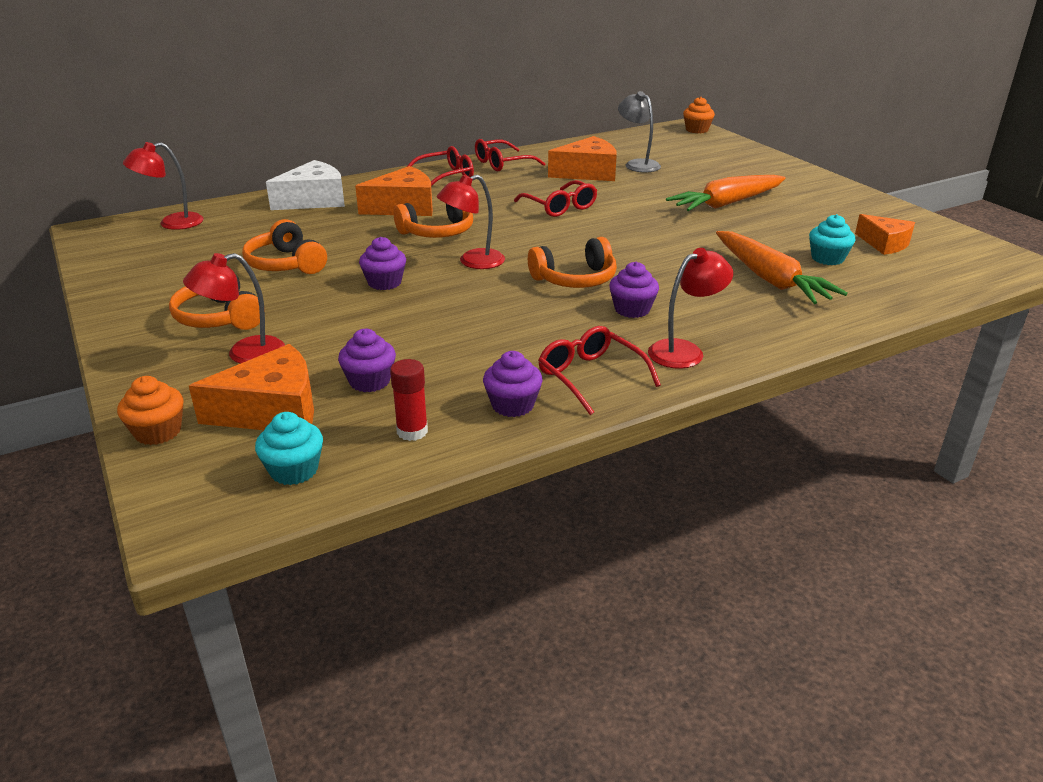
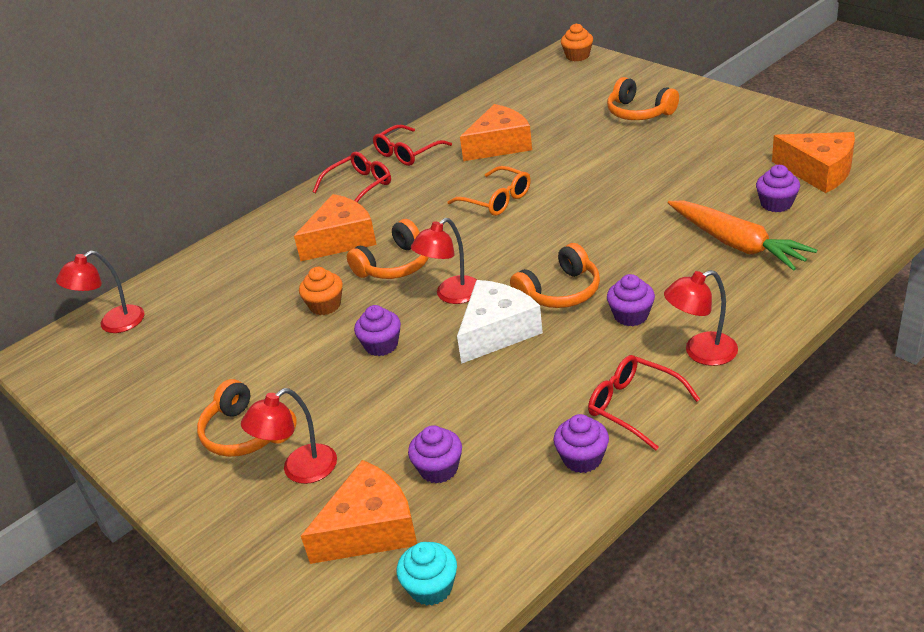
camera: 10 degrees left, 5 degrees up
orange cupcake [117,376,183,445] -> orange cupcake moved to [299,267,343,315]
orange headphones [242,219,327,274] -> orange headphones moved to [607,77,679,120]
white cheese [266,160,345,210] -> white cheese moved to [457,280,543,364]
red glue stick [390,359,428,441] -> none
red glasses [514,180,597,217] -> orange glasses [448,166,531,216]
grey lamp [618,91,661,172] -> none
red lamp [648,248,733,369] -> red lamp turned 150 degrees counterclockwise [664,270,738,366]
orange carrot [666,175,786,211] -> none
turquoise cupcake [809,214,855,265] -> purple cupcake [756,165,800,212]
orange cheese [855,214,915,255] -> orange cheese [772,132,855,193], size x1.51

